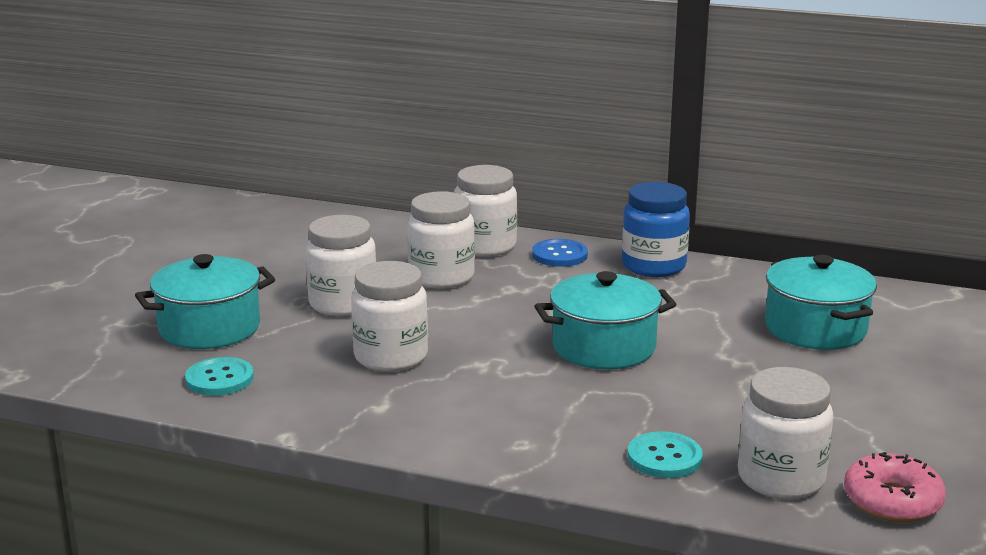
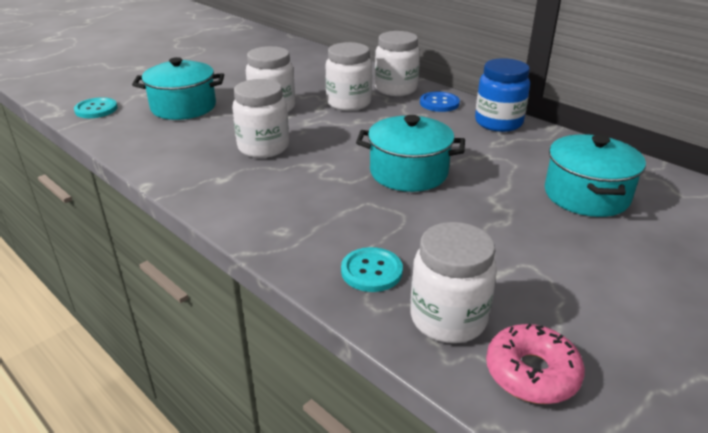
camera: 25 degrees right, 10 degrees up
turquoise button [185,357,254,396] -> turquoise button moved to [74,97,117,118]

